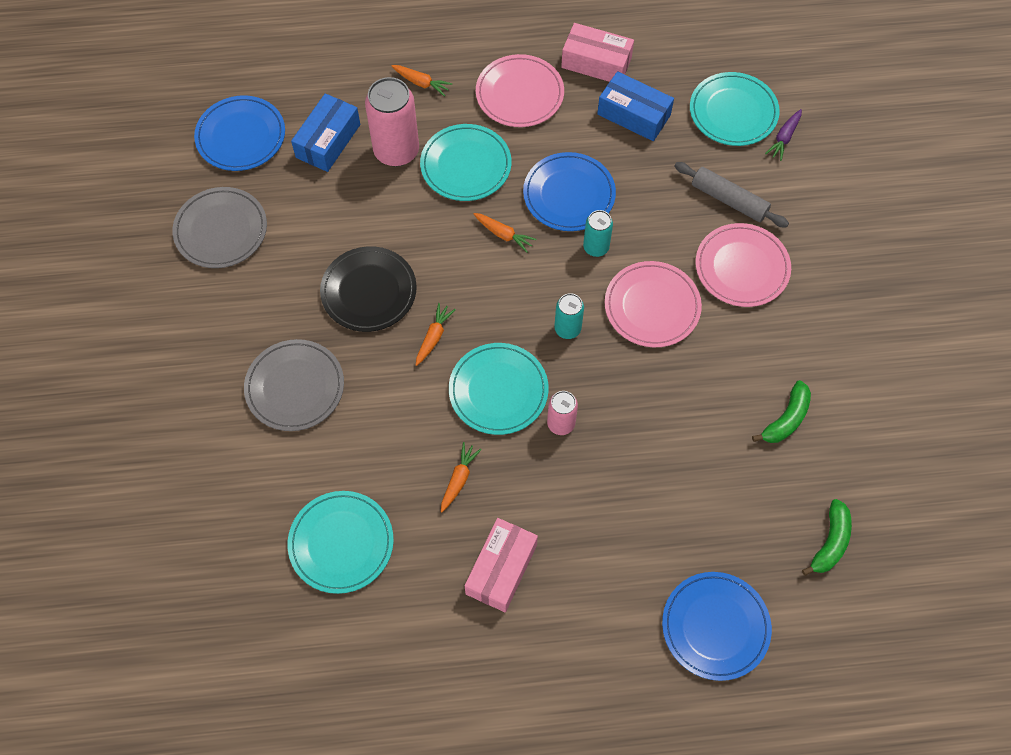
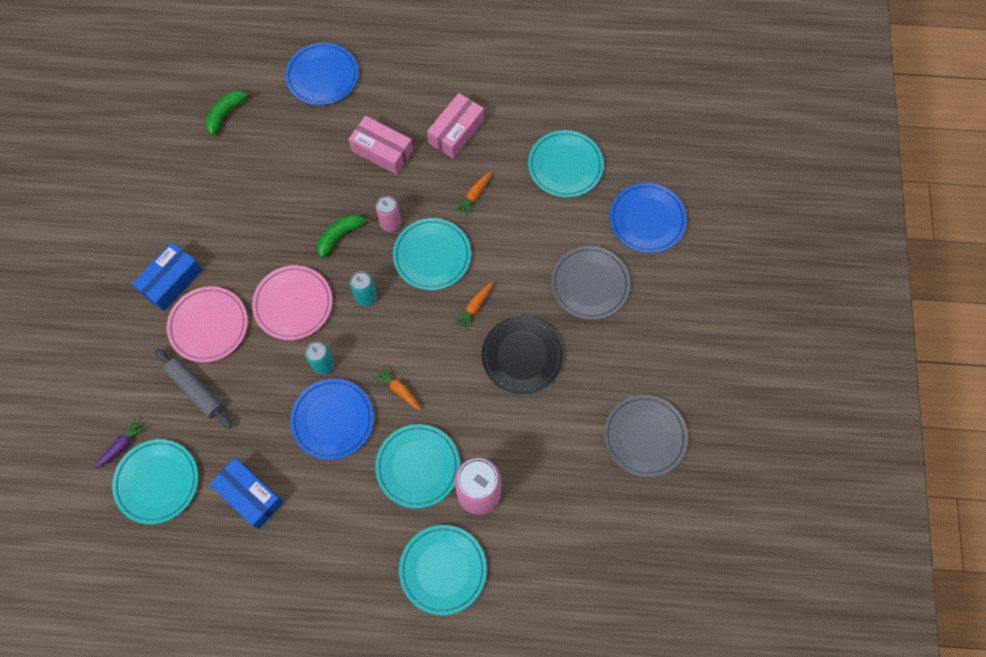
camera: 170 degrees left, 5 degrees up
blue plate [194,96,285,171] -> blue plate moved to [609,183,687,253]
blue box [291,93,360,172] -> blue box moved to [132,242,203,311]
orange carrot [392,65,452,96] -> turquoise plate [399,525,487,615]
pink plate [476,54,564,127] -> none
pink box [561,23,634,82] -> pink box moved to [348,116,413,175]
green banana [752,380,811,443] -> green banana moved to [317,214,372,258]

